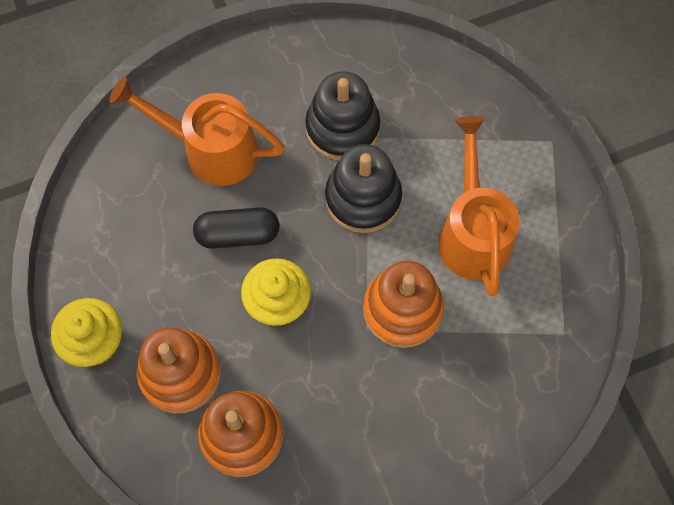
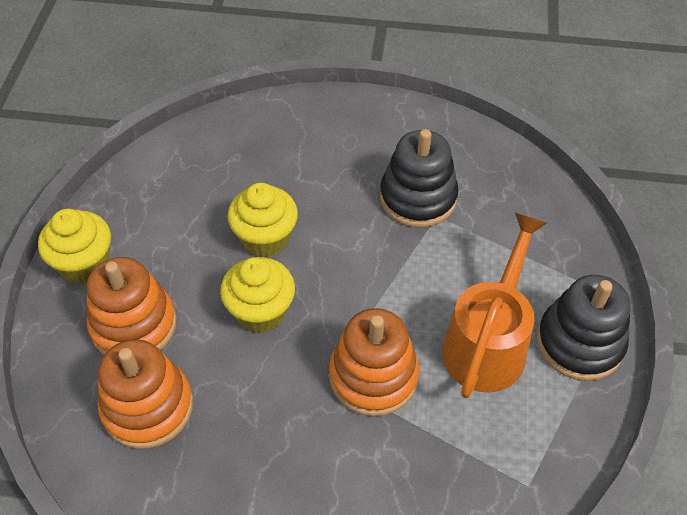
camera: 30 degrees right, 15 degrees down
orange watering can [109,77,285,186] -> none
black capsule [193,207,280,249] -> yellow cupcake [227,183,298,257]
black stacking toy [325,144,402,233] -> black stacking toy moved to [537,275,631,381]

